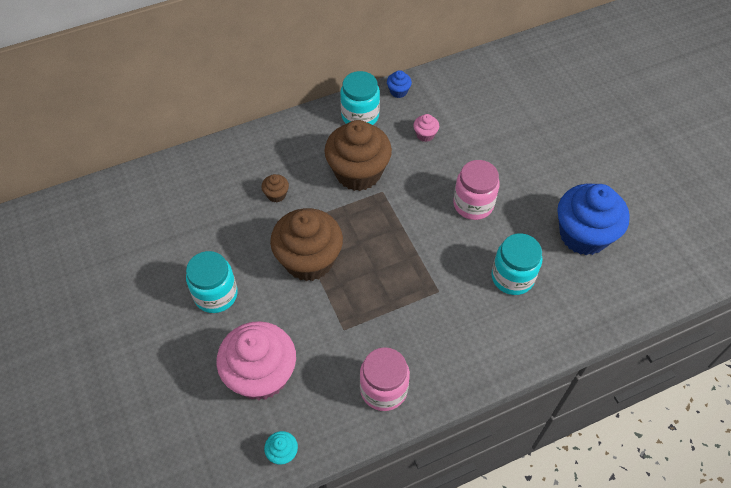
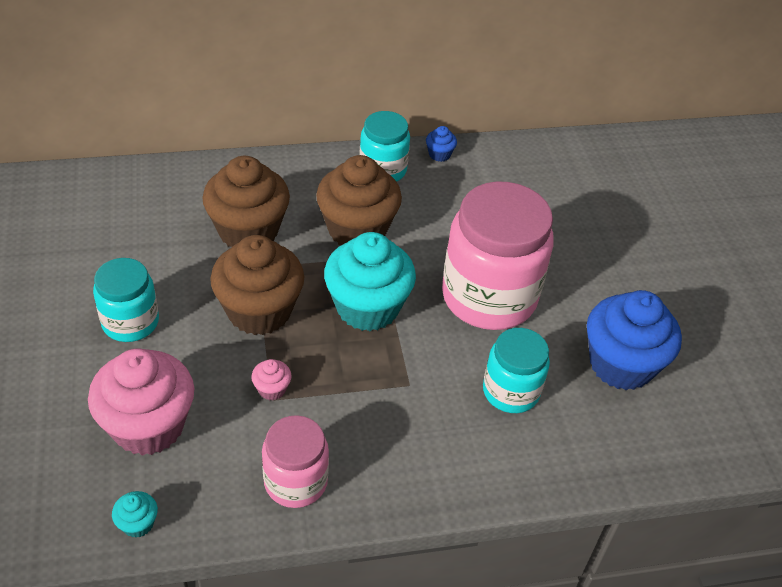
camera: 10 degrees right, 10 degrees down
brown cupcake [261,174,289,202] -> brown cupcake [202,156,290,247], size x2.44
pink cupcake [413,114,439,142] -> pink cupcake moved to [251,359,292,400]
pink jar [453,160,500,220] -> pink jar [442,181,554,330], size x1.80
none -> turquoise cupcake [324,232,416,331]

